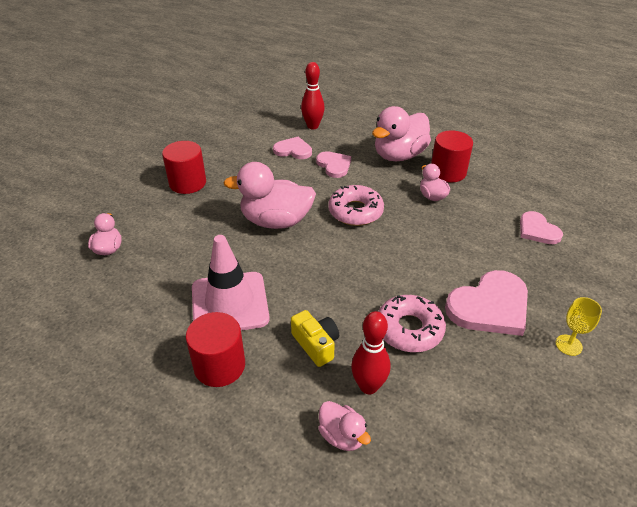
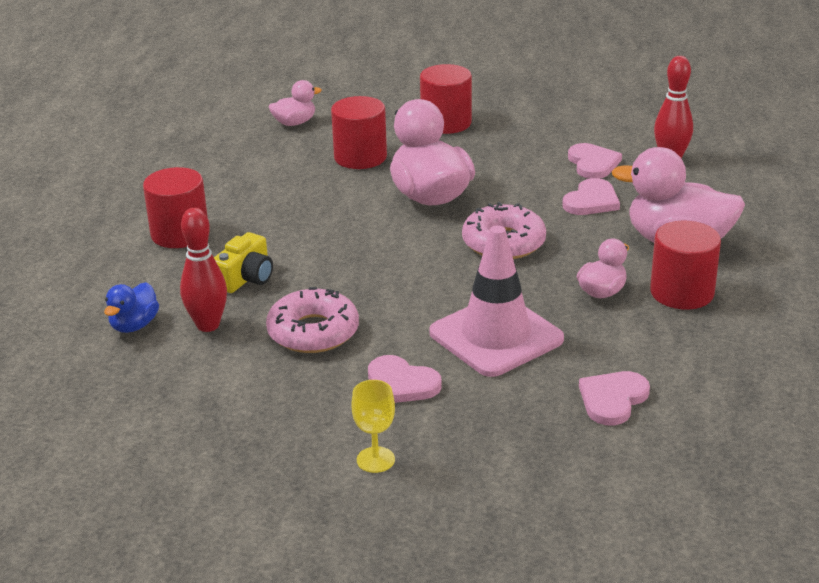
camera: 65 degrees right, 10 degrees down
pink traffic cone [192,235,270,330] -> pink traffic cone moved to [429,225,564,377]
pink duck [318,401,371,451] -> blue duck [104,282,159,333]
pink heart [445,270,528,336] -> pink heart [368,355,442,403], size x0.59
none -> red cylinder [331,96,387,169]

